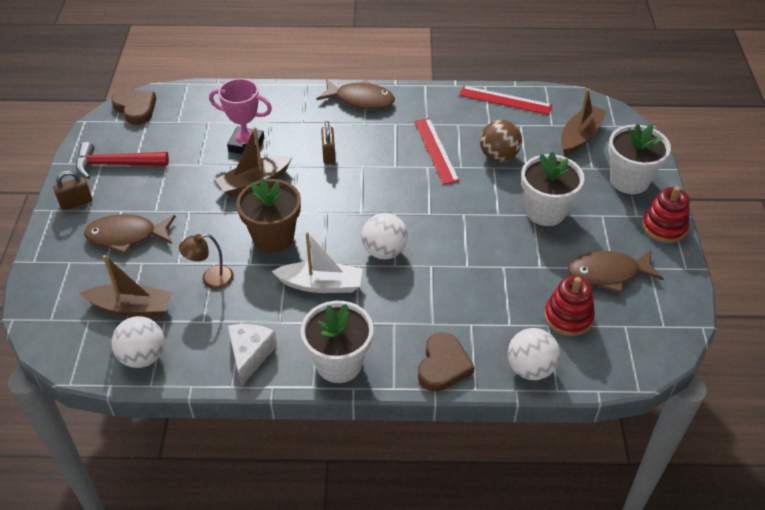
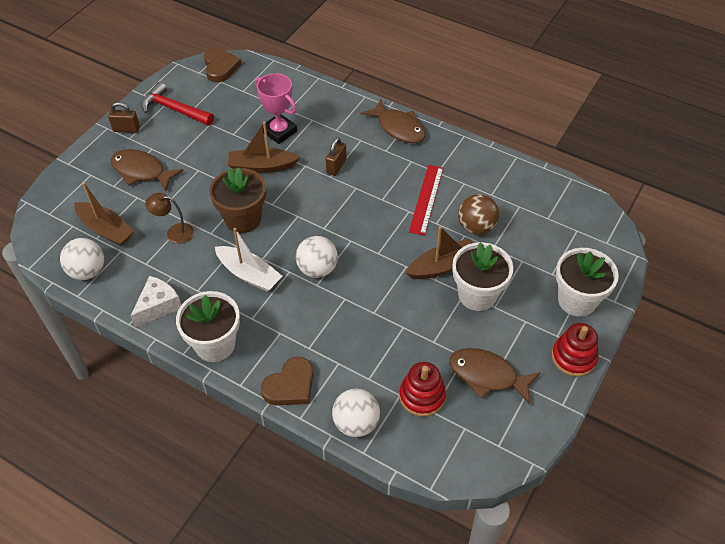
camera: 30 degrees right, 5 degrees up
red ruler [459,86,552,115] -> none
brown boat [561,88,607,155] -> brown boat moved to [406,226,473,279]

